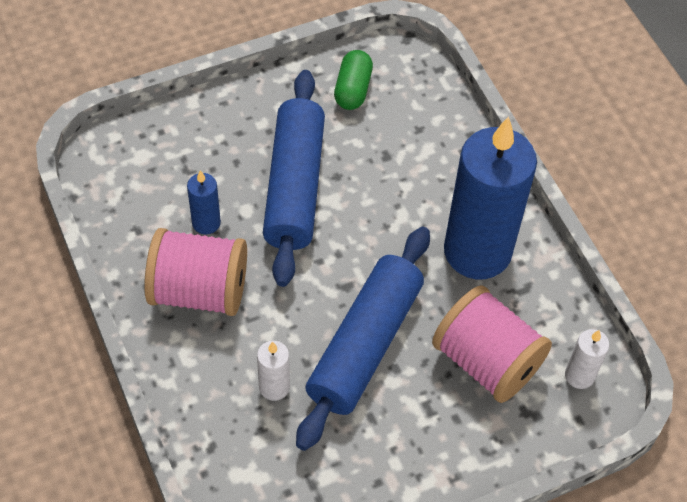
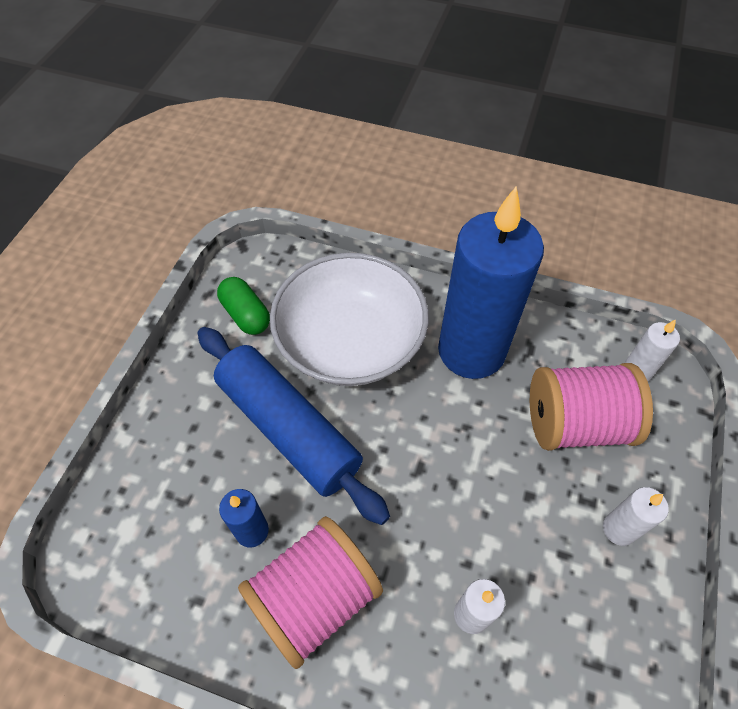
camera: 45 degrees left, 0 degrees up
blue rolling pin [296,227,430,451] -> none
none -> white bowl [270,253,429,386]
none -> white candle [603,487,669,546]

